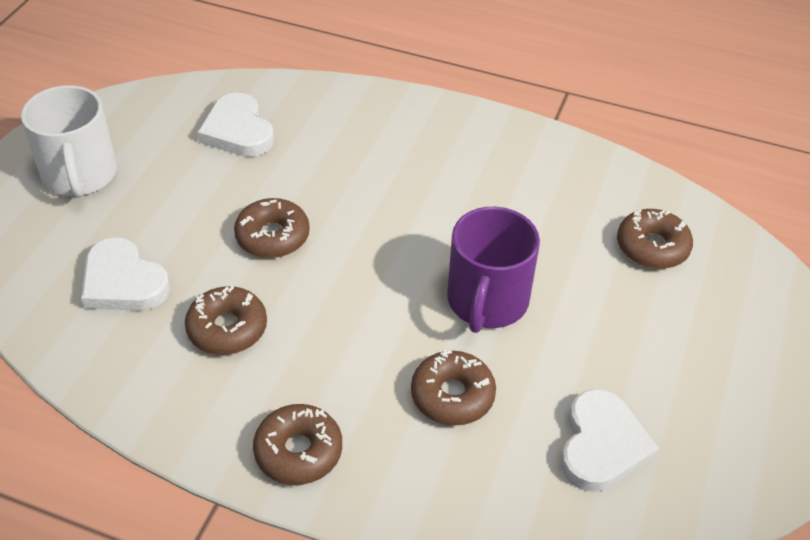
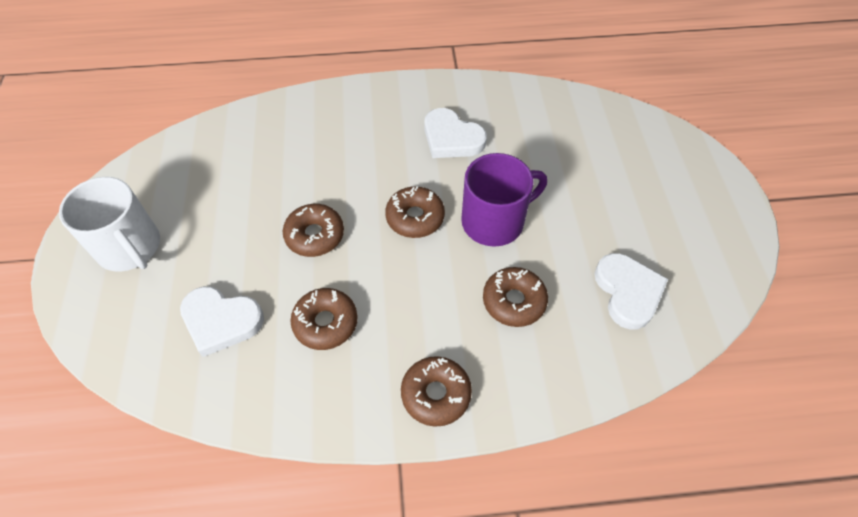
camera: 25 degrees left, 10 degrees up
white heart [197,93,274,157] -> white heart moved to [424,108,487,158]
purple mug [447,207,540,333] -> purple mug turned 105 degrees counterclockwise [461,153,547,246]
brown donut [617,209,693,269] -> brown donut moved to [385,186,445,238]

